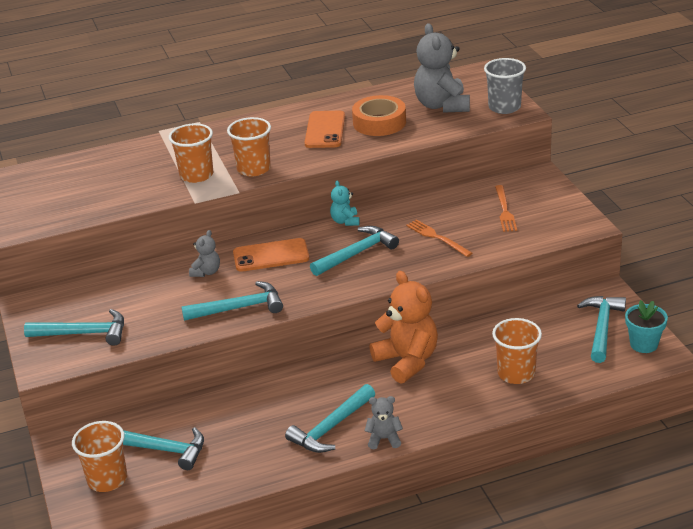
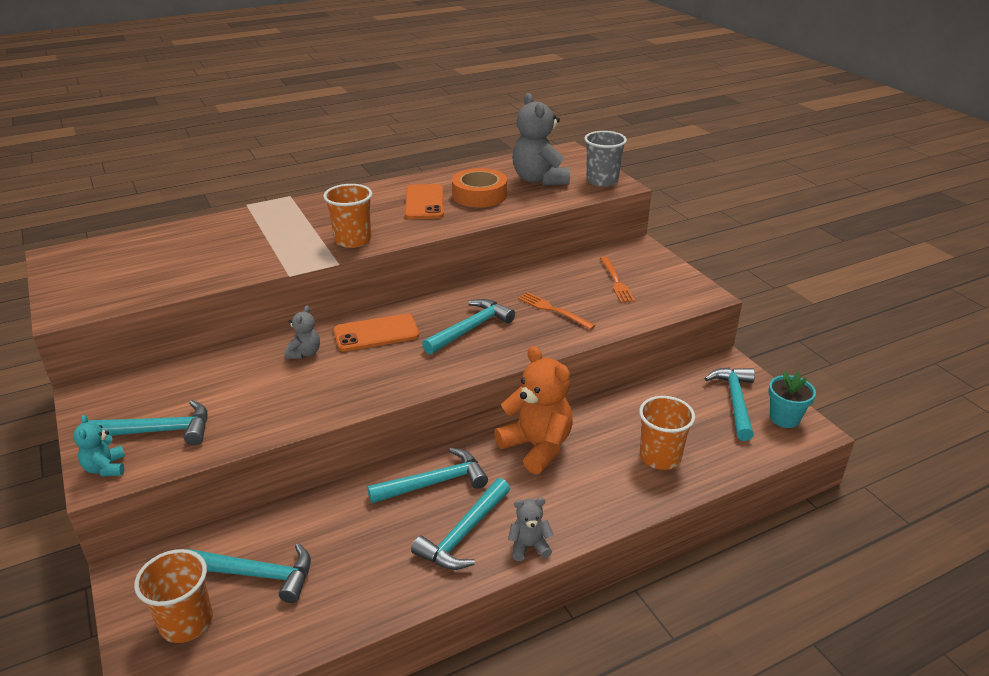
camera: 10 degrees left, 0 degrees up
orange cup [169,123,213,183] -> none
turquoise hammer [181,281,283,321] -> turquoise hammer moved to [367,448,488,503]
turquoise teddy bear [330,181,360,226] -> turquoise teddy bear moved to [73,415,125,477]

